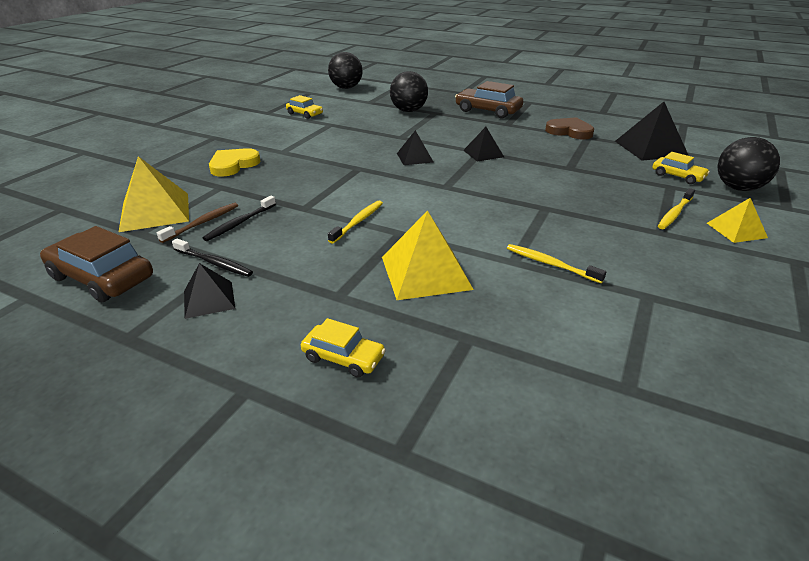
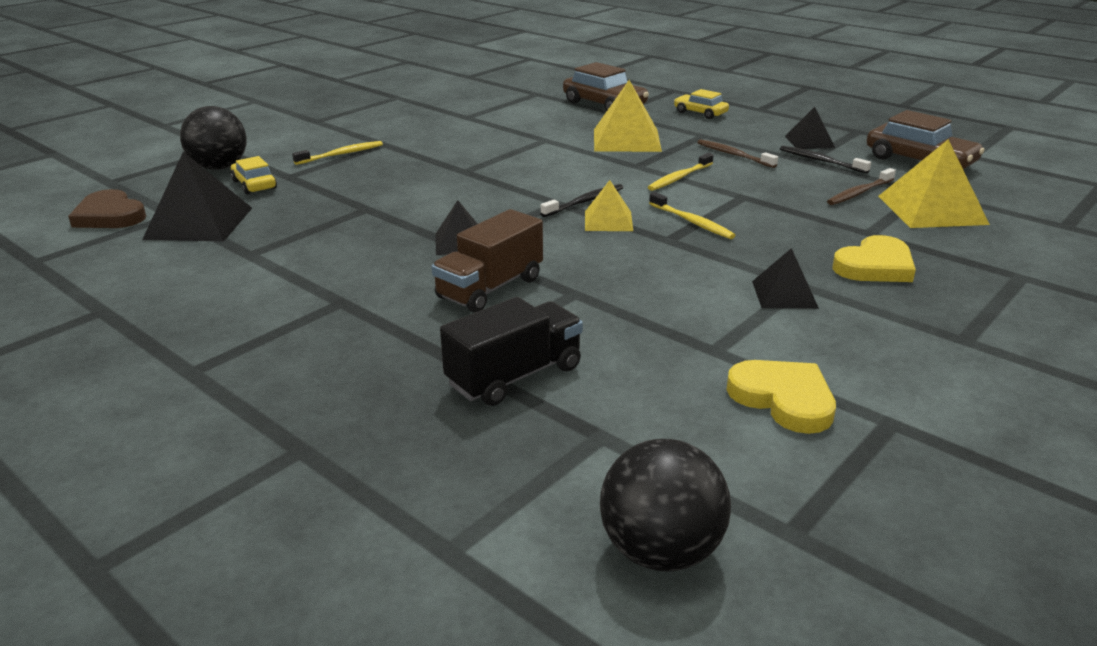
camera: 165 degrees left, 5 degrees down
black toothbrush [202,196,276,241] -> black toothbrush moved to [541,184,623,217]
yellow car [286,95,323,119] -> yellow heart [726,360,836,434]
black ball [390,71,428,112] -> black truck [440,297,583,406]
black pyramid [397,130,434,165] -> black pyramid moved to [752,248,819,309]
brown car [455,81,523,118] -> brown car moved to [563,62,649,111]
yellow toothbrush [507,244,607,283] -> yellow toothbrush moved to [649,192,736,239]
brown heart [545,117,594,140] -> brown heart moved to [68,189,146,228]
yellow pyramid [707,198,768,243] -> yellow pyramid moved to [585,180,633,231]
none -> brown truck [431,209,543,313]
none -> brown toothbrush [697,139,778,168]

